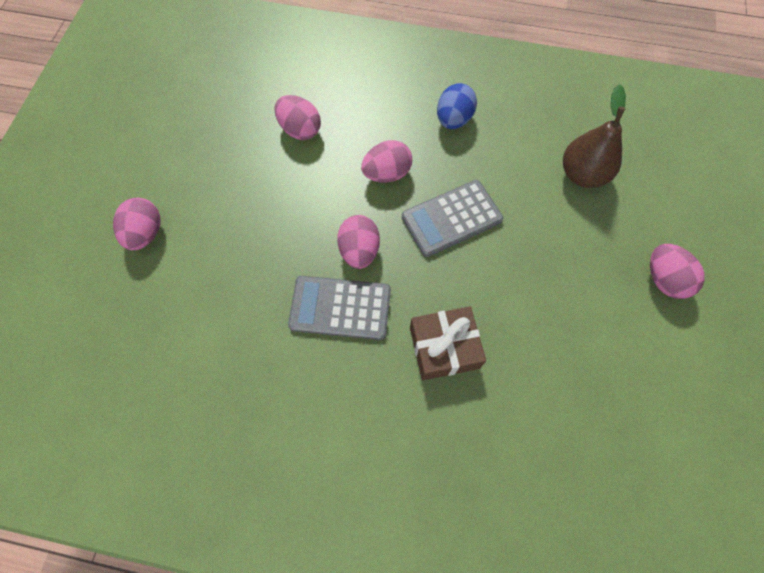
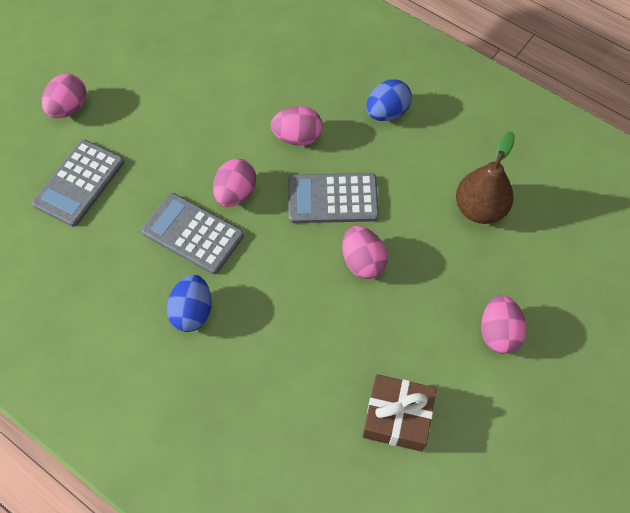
camera: 25 degrees right, 5 degrees down
pink egg [274,95,321,140] -> pink egg moved to [342,226,388,279]
brown gift [410,306,486,380] -> brown gift moved to [363,374,436,452]
none -> grey calculator [32,139,124,227]
none -> blue egg [167,275,212,332]

